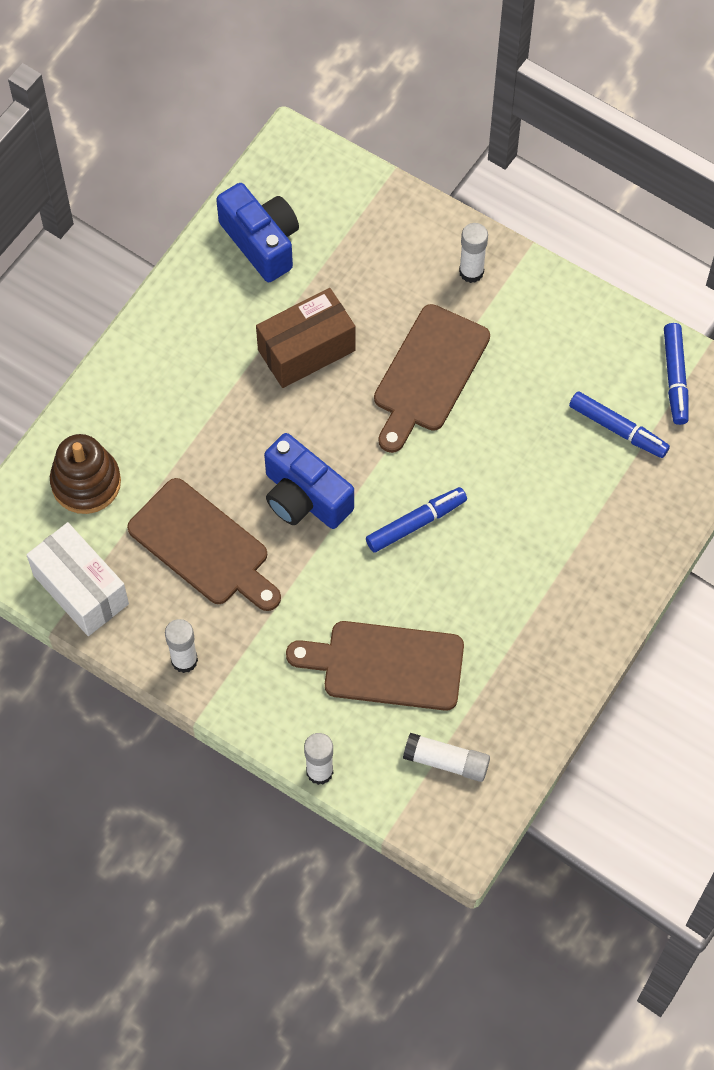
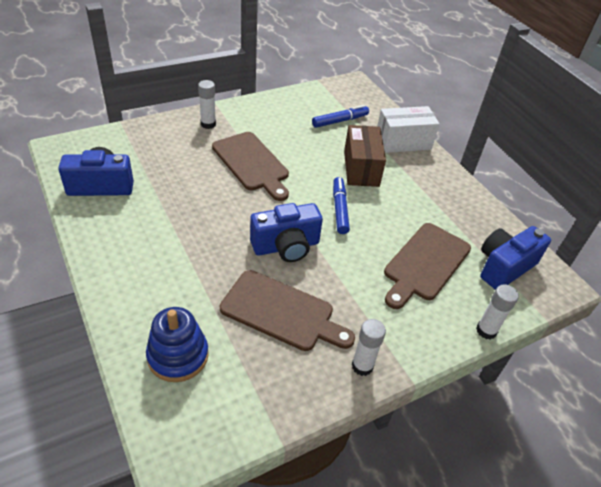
camera: 65 degrees left, 20 degrees down
white box [26,522,129,636] -> white box moved to [377,106,440,153]
brown stacking toy [50,434,121,514] -> blue stacking toy [146,307,209,382]
brown cutting board [127,478,281,611] -> brown cutting board turned 45 degrees clockwise [220,270,355,351]
brown box [256,288,355,388] -> brown box moved to [344,125,386,187]
white glue stick [403,733,490,782] -> blue camera [480,226,551,290]
blue marker [664,323,688,425] -> none

